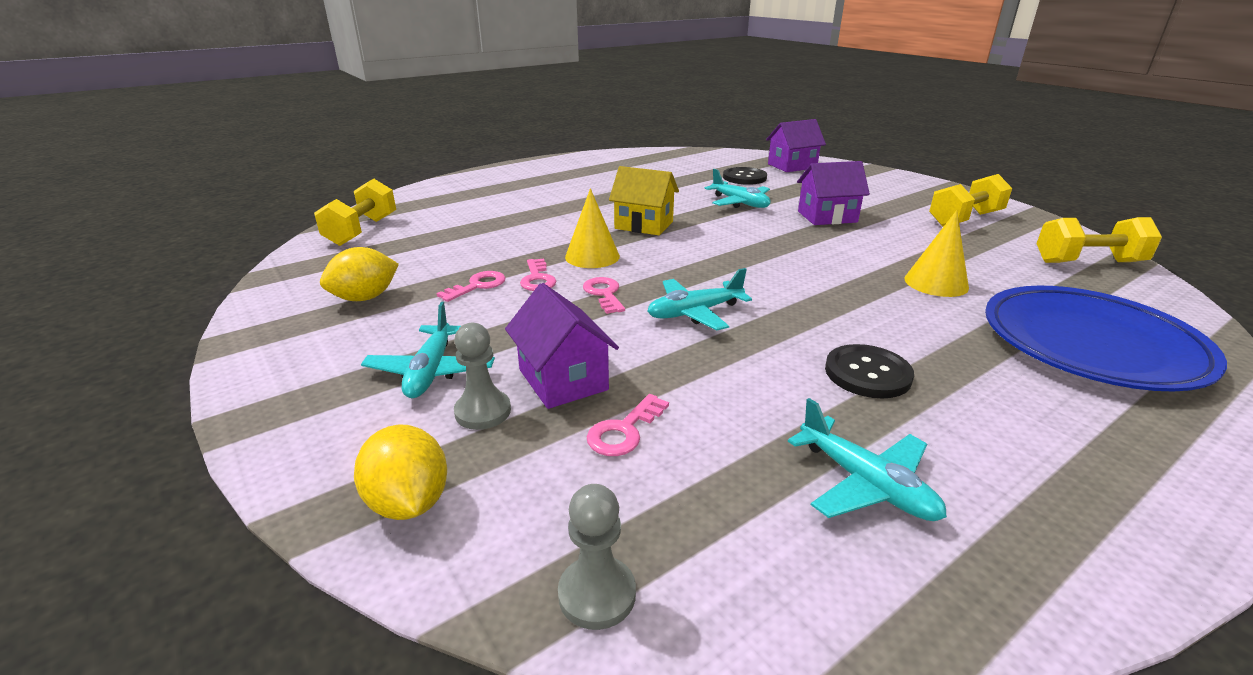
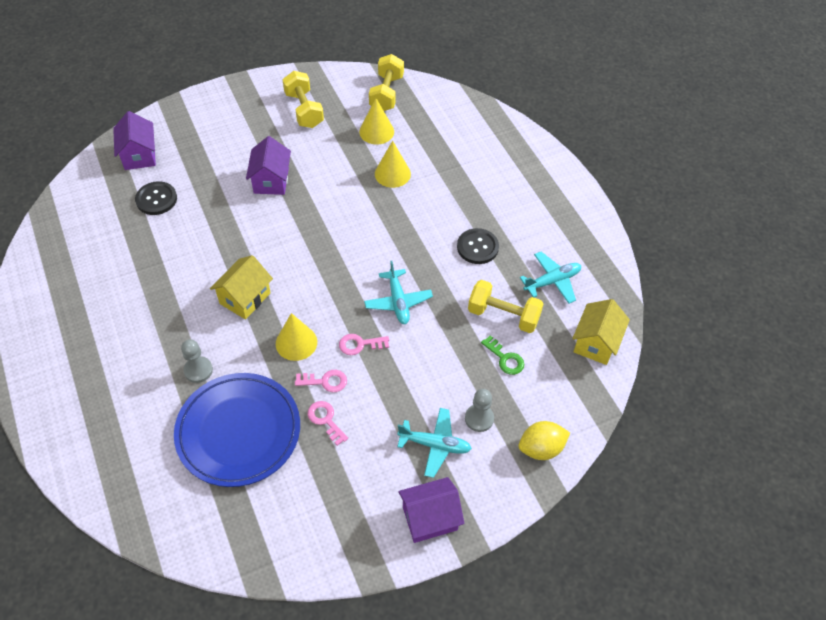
camera: 80 degrees left, 25 degrees up
yellow dumbbell [314,179,396,246] -> yellow dumbbell moved to [468,280,544,333]
yellow lemon [320,247,399,301] -> none
purple house [505,283,619,409] -> purple house moved to [398,477,464,543]
grey pawn [558,484,636,630] -> grey pawn moved to [181,339,213,383]
pink key [587,394,669,456] -> green key [481,336,524,375]
turquoise plane [705,169,771,208] -> none
blue plate [985,286,1227,391] -> blue plate moved to [174,373,300,487]
none -> yellow cone [359,98,394,144]
none -> yellow house [572,299,630,365]

